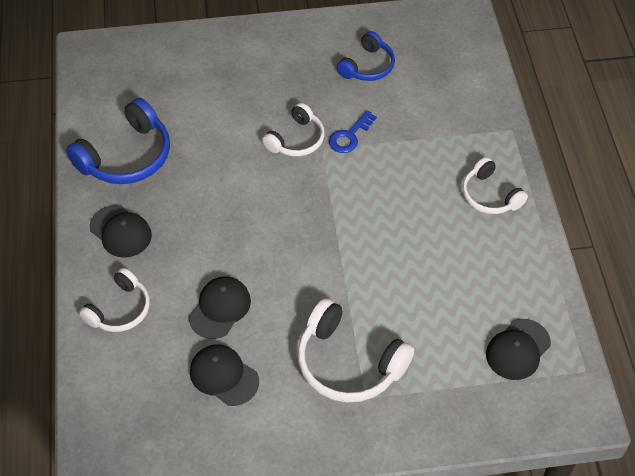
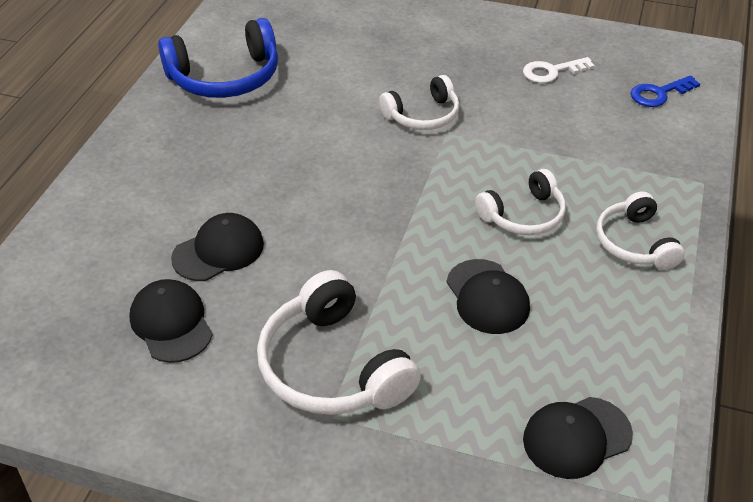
camera: 25 degrees right, 10 degrees down
white headphones [79,268,150,332] -> white headphones moved to [475,169,566,235]
black cap [90,205,152,258] -> black cap moved to [446,259,530,334]
blue key [329,111,377,153] -> blue key moved to [630,75,700,107]
blue headphones [337,31,395,81] -> white key [523,57,595,83]

